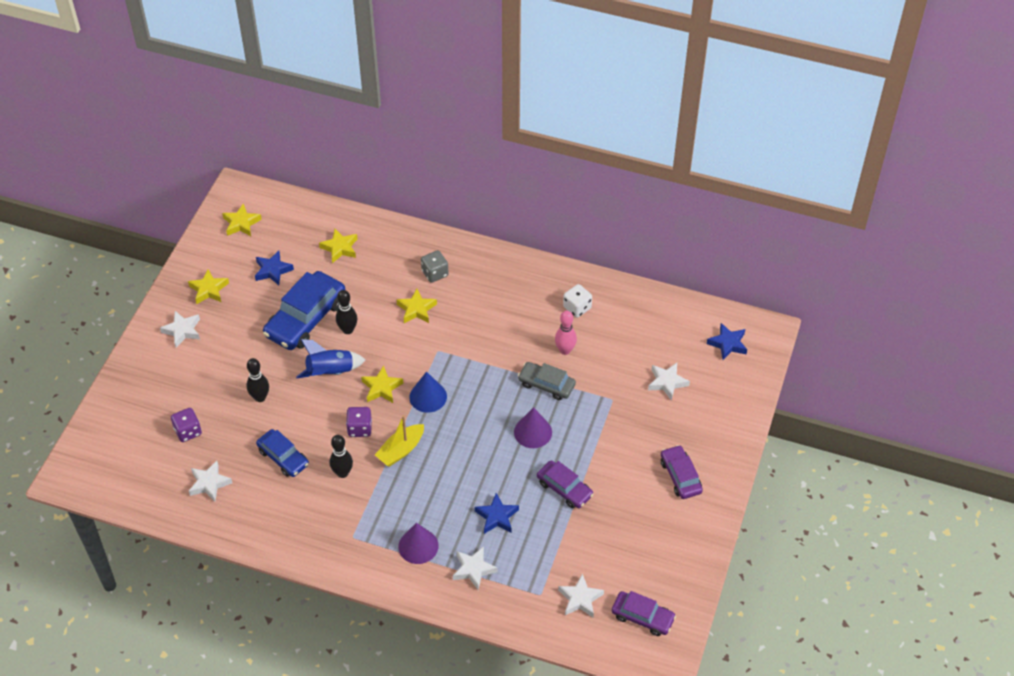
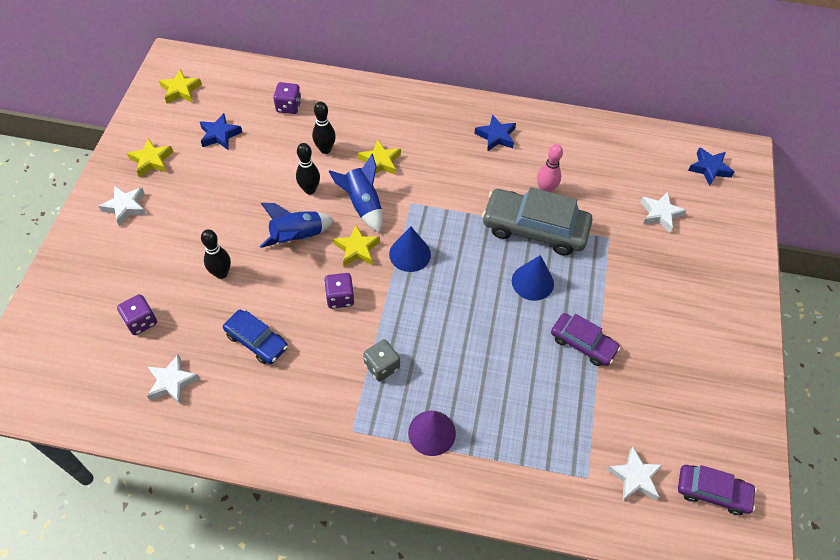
camera: 10 degrees left, 5 degrees up
blue car [263,271,345,350] -> none
yellow star [319,229,358,263] -> purple dice [273,82,301,114]
black bowling pin [330,435,353,478] -> black bowling pin moved to [312,102,336,154]
yellow boat [375,415,424,467] -> none
grey dice [421,250,449,283] -> grey dice moved to [363,339,400,381]
white star [453,546,497,590] -> none
blue star [475,493,519,534] -> blue star moved to [474,114,516,151]
purple cone [514,407,552,448] -> blue cone [512,255,554,301]
grey car [518,362,576,400] -> grey car [482,187,593,255], size x1.72
white dice [563,284,592,318] -> none
purple car [661,445,703,499] -> none
none -> blue rocket [328,154,383,233]

